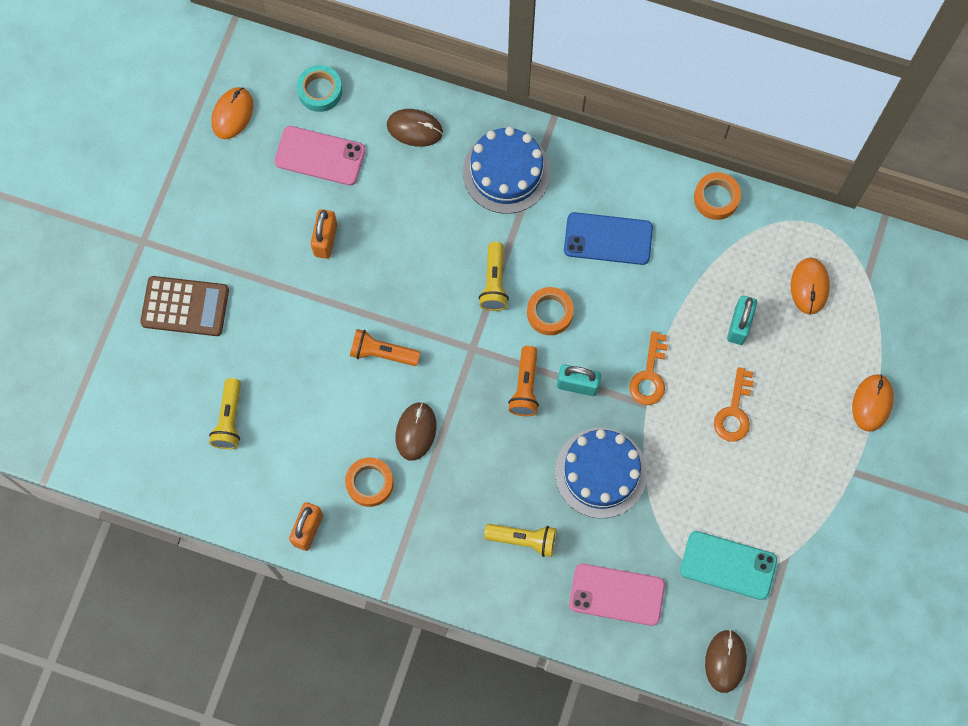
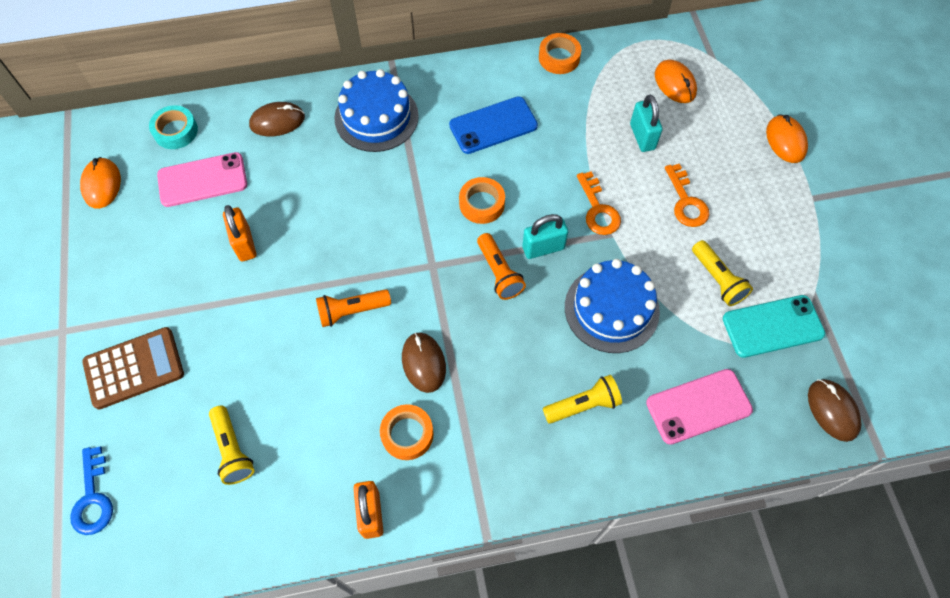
camera: 30 degrees left, 10 degrees down
yellow flashlight [479,242,509,311] -> yellow flashlight moved to [692,240,753,306]
none -> blue key [70,447,113,535]

